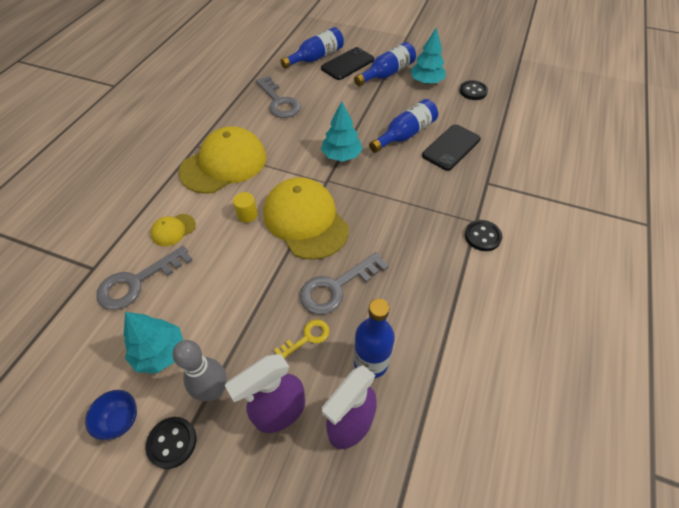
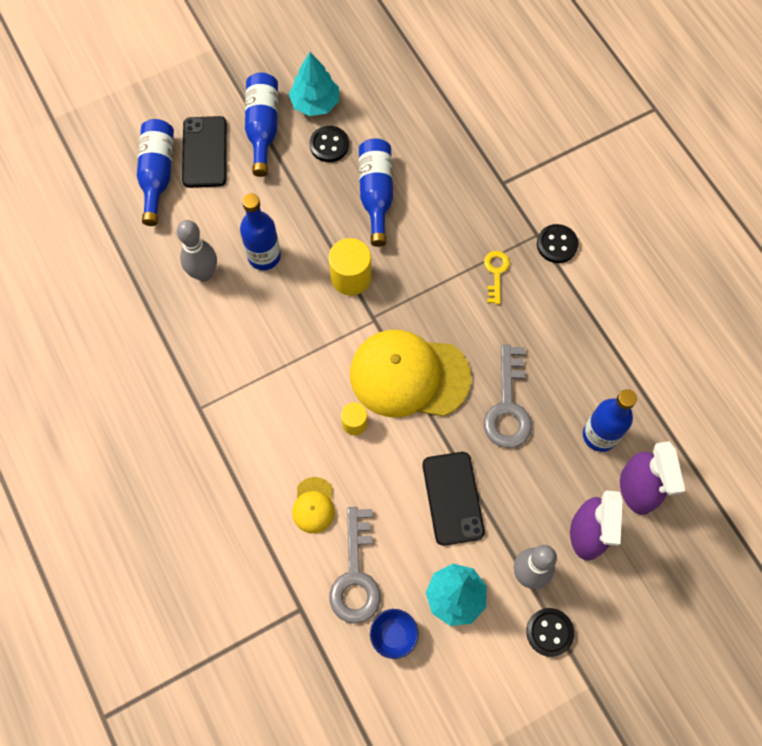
camera: 50 degrees left, 15 degrees up
blue bowl [85,390,137,440] -> blue bowl moved to [370,609,418,659]
yellow cap [179,126,266,194] -> none
grey key [256,76,301,118] -> grey bowling pin [177,220,217,281]
yellow key [274,320,330,358] -> yellow key moved to [484,251,510,304]
turquoise tree [321,101,363,162] -> yellow cylinder [329,238,372,295]
black phone [422,124,481,171] -> black phone moved to [422,452,485,546]
black button [460,80,488,100] -> black button moved to [310,126,349,162]
none -> blue bottle [240,193,281,270]

